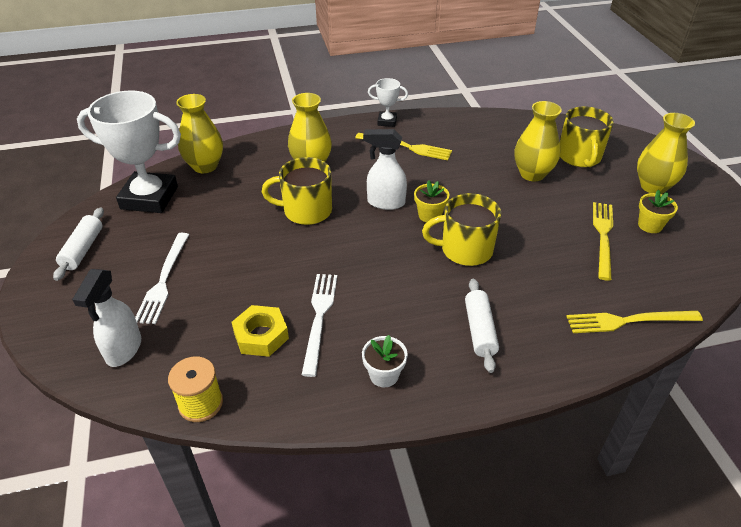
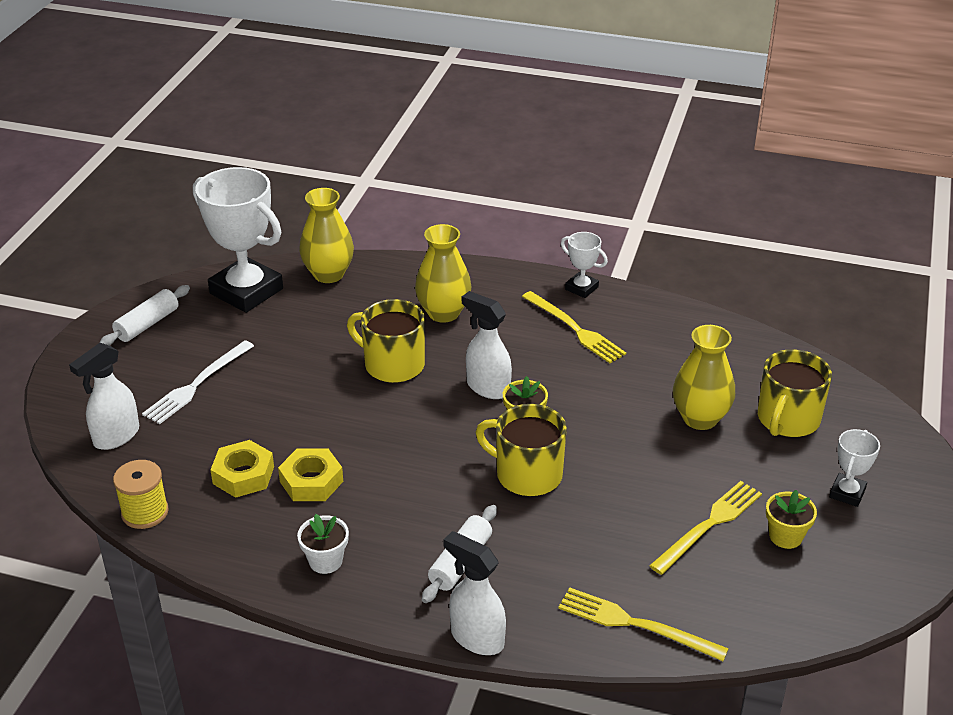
camera: 30 degrees right, 5 degrees down
white fork [302,274,337,377] -> yellow nut [278,448,343,501]
yellow vase [637,113,695,194] -> white trophy [829,429,880,507]
none -> white spray bottle [443,531,506,655]

